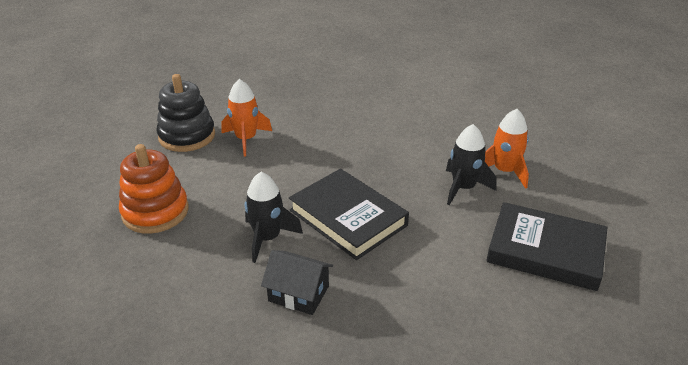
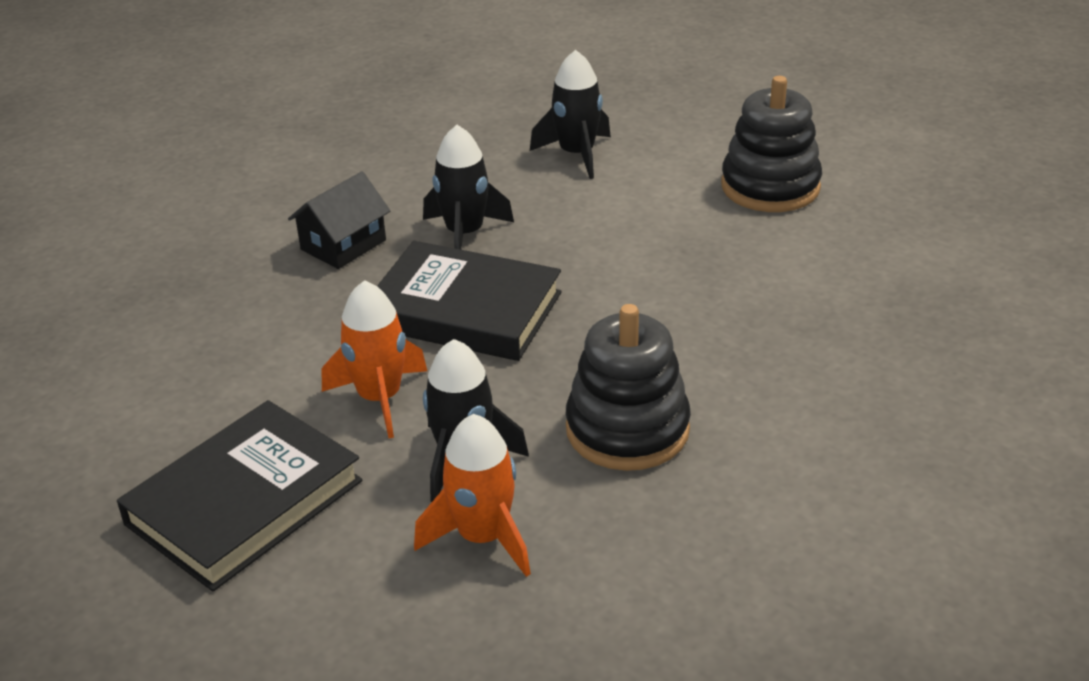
camera: 110 degrees right, 0 degrees up
orange stacking toy [119,144,189,234] -> black rocket [530,50,611,179]
orange rocket [221,79,272,156] -> orange rocket moved to [322,280,427,438]
black book [289,169,409,260] -> black book turned 45 degrees clockwise [377,241,562,361]
none -> black stacking toy [566,304,691,471]

